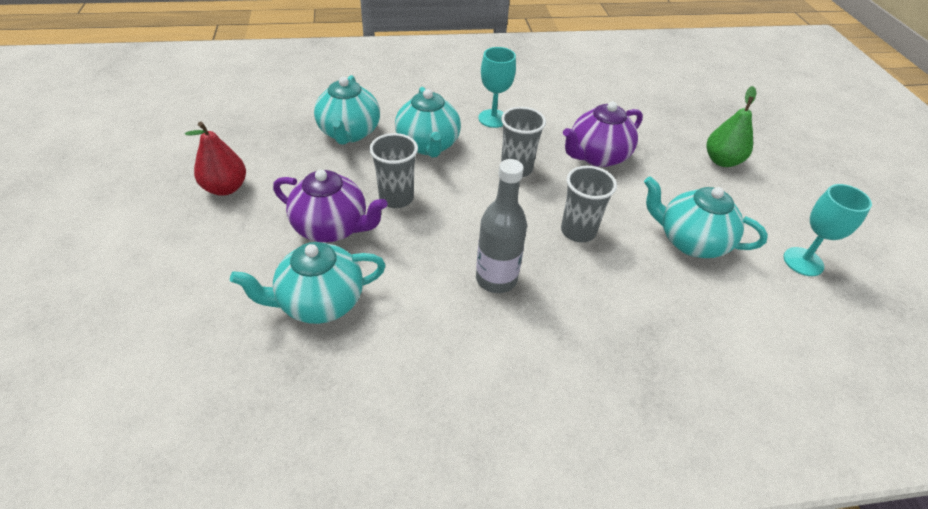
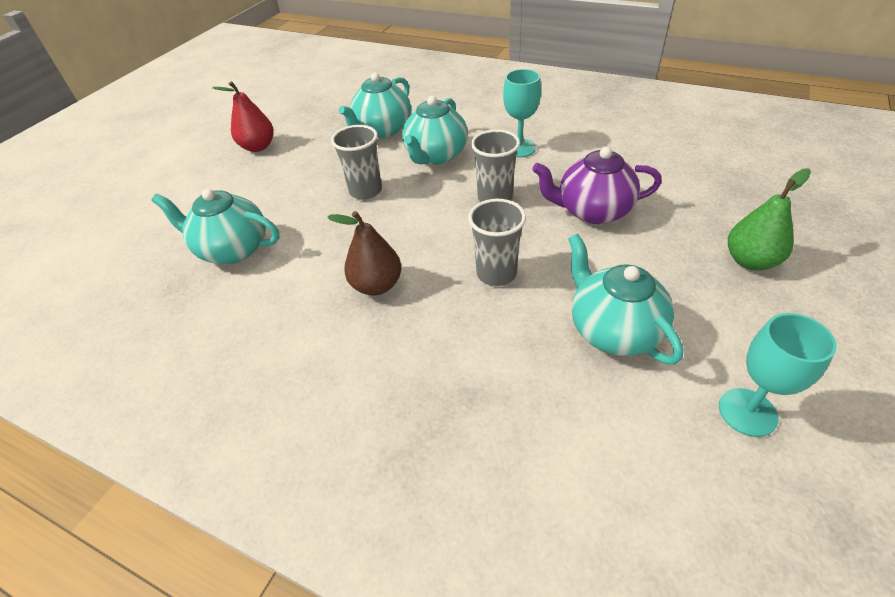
camera: 40 degrees right, 0 degrees up
purple teapot [273,169,387,243] -> none
grey bottle [476,159,527,293] -> brown pear [328,211,401,296]

